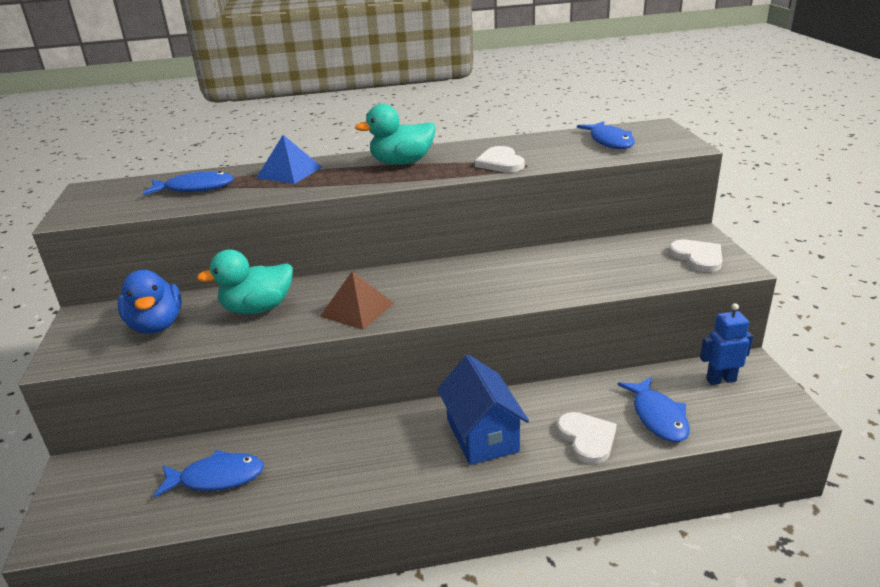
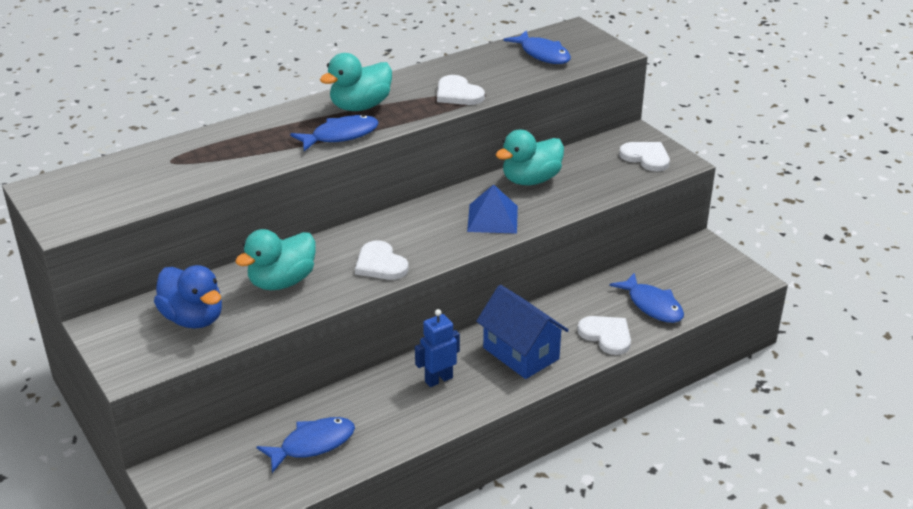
camera: 25 degrees left, 5 degrees up
blue fish [143,171,234,195] -> blue fish moved to [290,115,379,151]
blue pyramid [256,135,322,184] -> blue pyramid moved to [467,184,518,234]
brown pyramid [320,271,394,330] -> white heart [355,241,408,280]
blue robot [700,303,753,385] -> blue robot moved to [415,309,460,387]
none -> turquoise duck [496,130,564,185]

